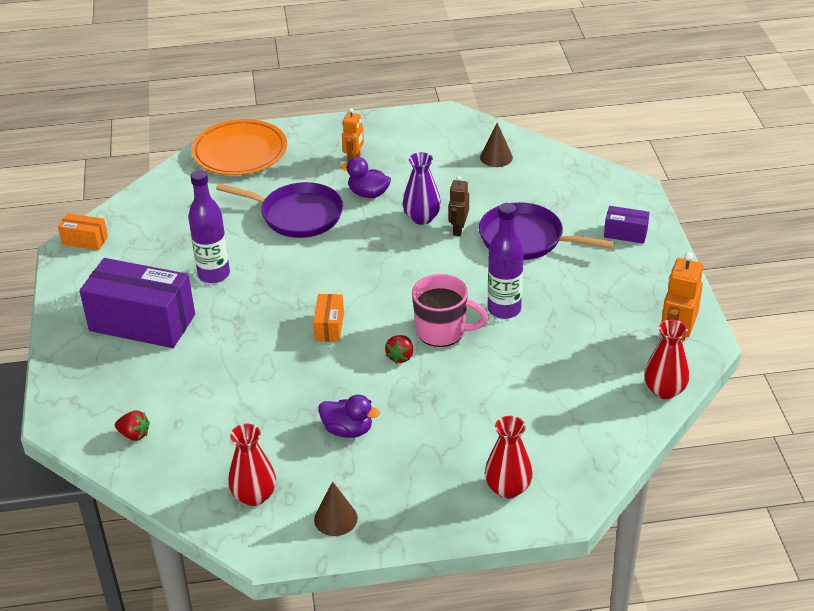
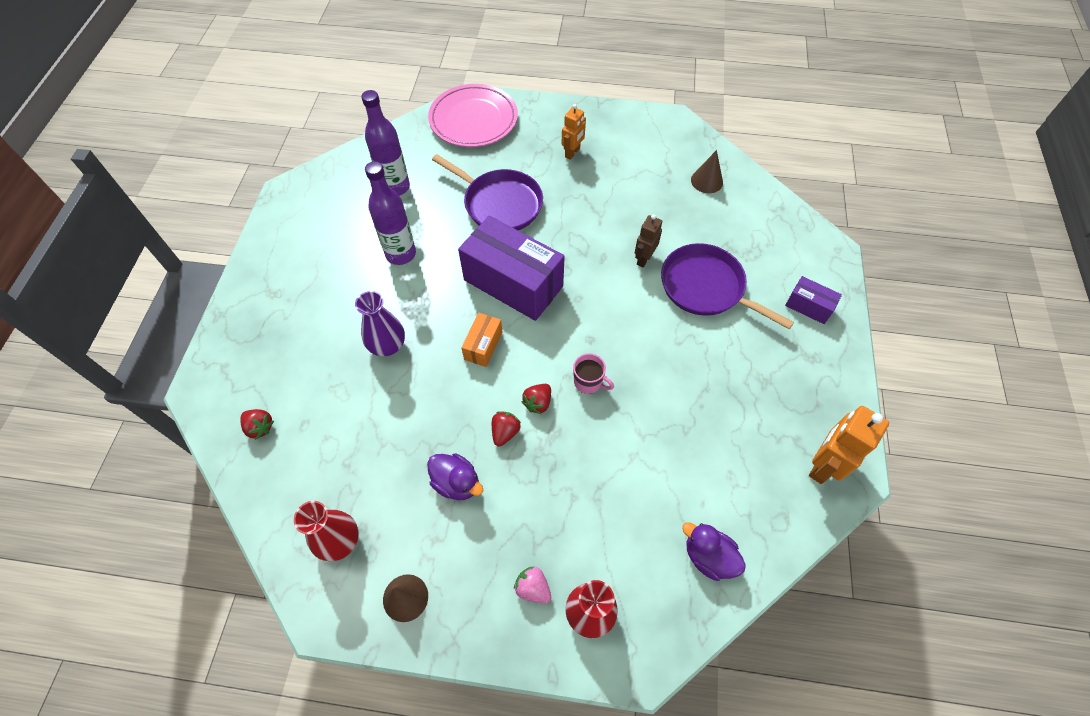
camera: 15 degrees right, 20 degrees up
orange box [58,213,108,250] -> none
purple box [79,258,195,348] -> purple box moved to [458,216,565,321]
orange plate [191,119,287,175] -> pink plate [428,84,518,147]
purple duck [340,157,391,198] -> purple duck moved to [682,522,746,581]
purple vase [403,152,441,225] -> purple vase moved to [355,291,405,356]
pink mug [412,274,488,347] -> pink mug [573,354,614,394], size x0.57
purple bottle [488,203,524,319] -> purple bottle moved to [361,90,410,196]
red vase [644,320,689,399] -> none
none -> red strawberry [492,411,521,446]
none -> pink strawberry [514,567,551,604]

